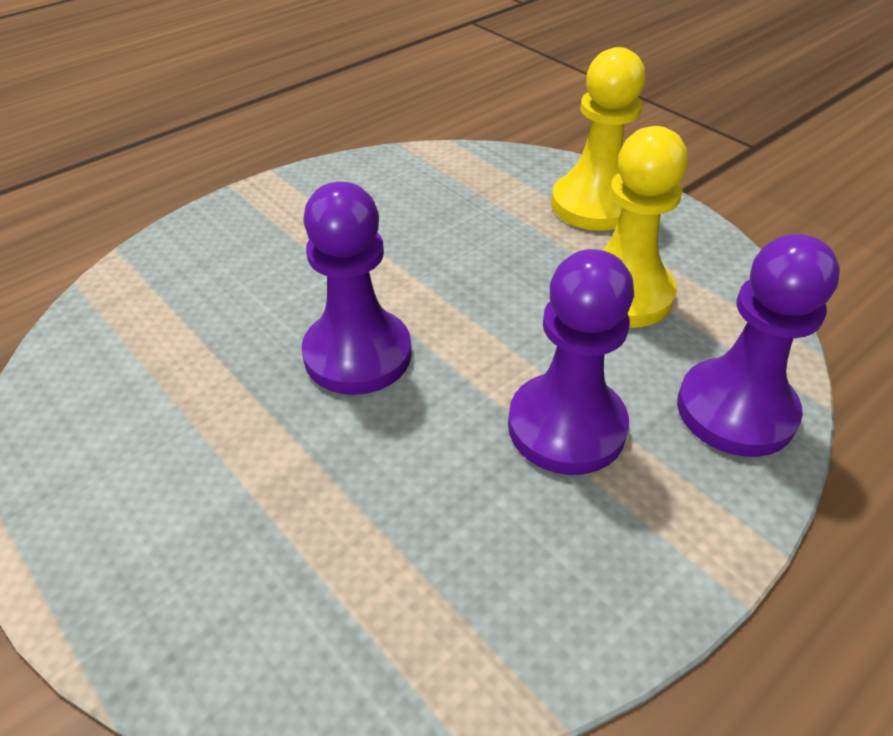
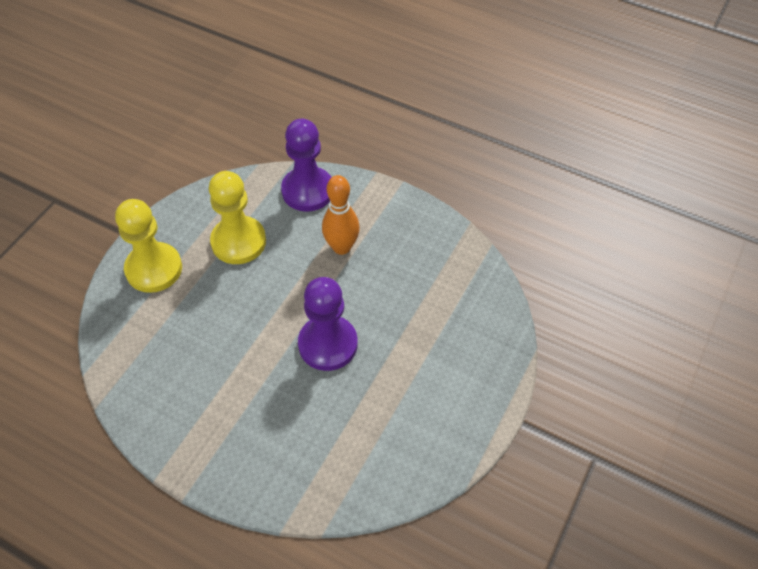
camera: 110 degrees left, 10 degrees up
purple pawn [508,249,634,475] -> orange bowling pin [322,175,360,255]

